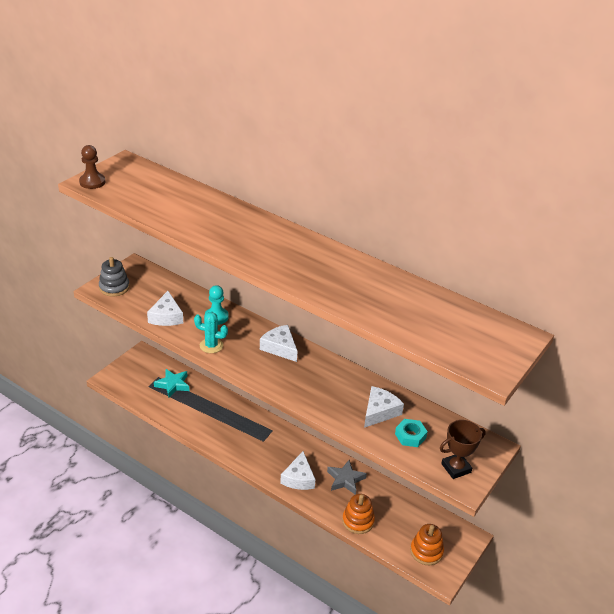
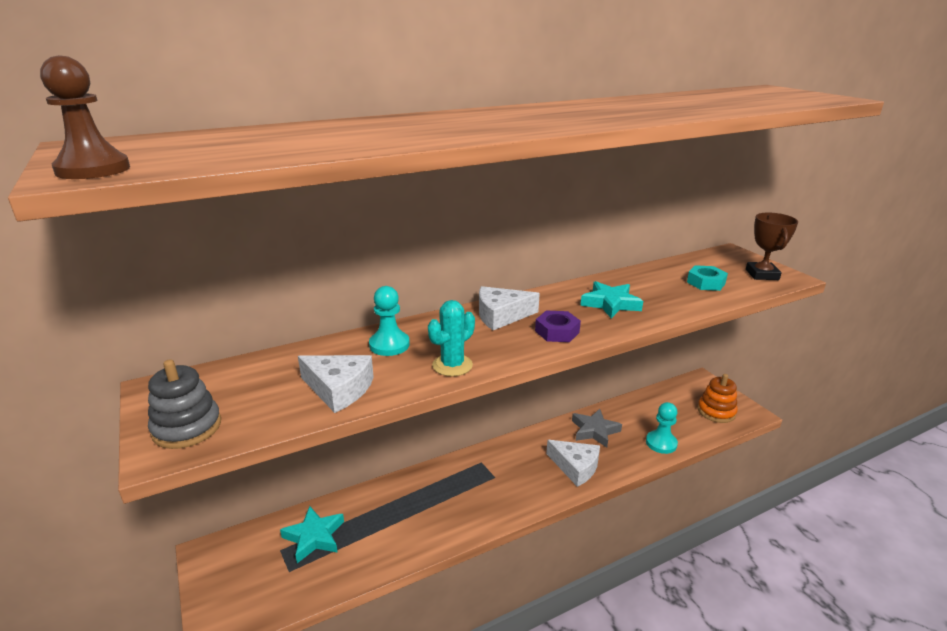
camera: 60 degrees left, 10 degrees down
orange stacking toy [342,494,375,534] -> turquoise pawn [646,402,678,454]
white cheese [364,386,404,428] -> none
none -> purple nut [535,311,581,342]
none -> turquoise star [580,281,643,318]

